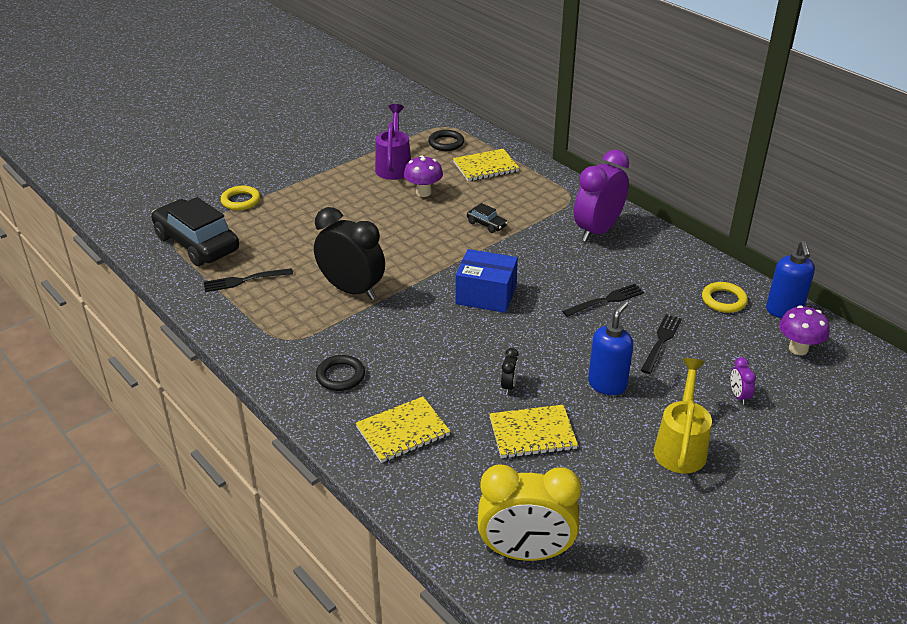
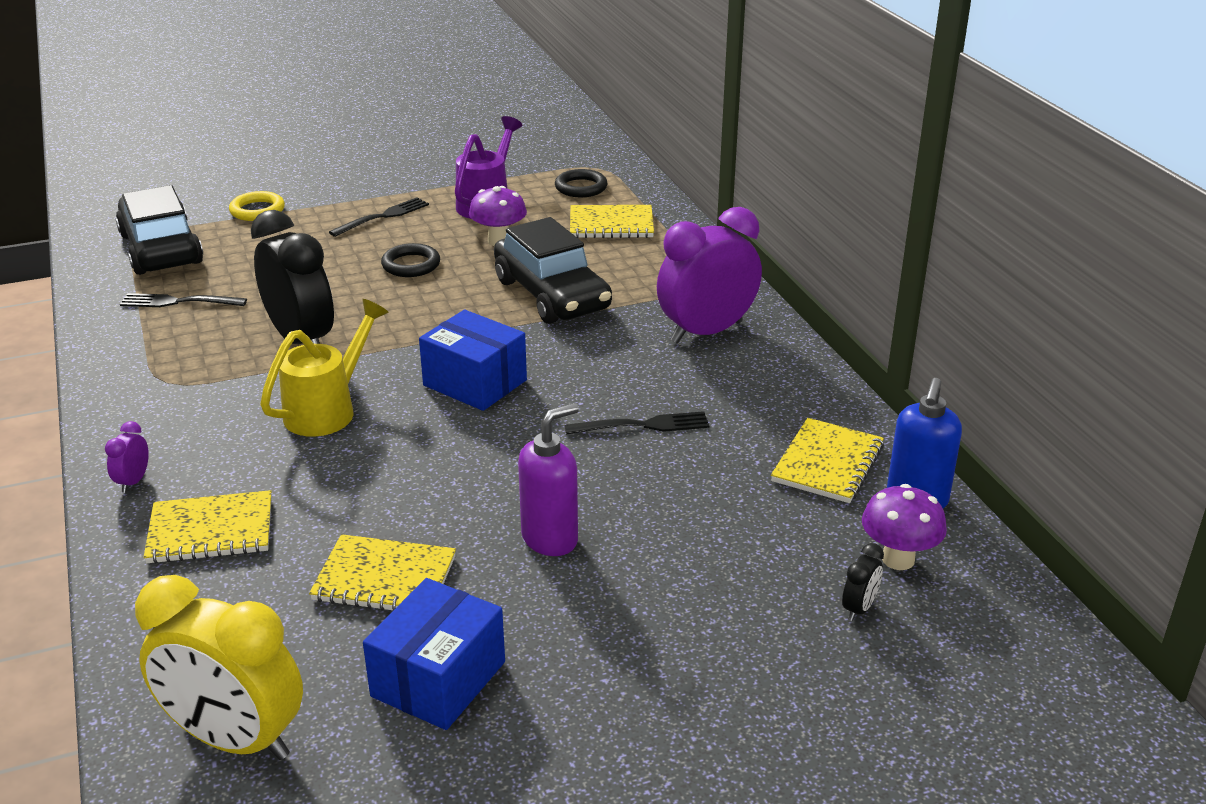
camera: 20 degrees right, 5 degrees down
black ring [316,355,365,391] -> black ring moved to [381,243,440,277]
black car [467,203,508,233] -> black car [494,217,612,324], size x2.39
black clock [501,348,519,394] -> black clock moved to [842,543,884,621]
blue soap dispenser [588,301,633,395] -> purple soap dispenser [518,403,579,556]
black fork [641,314,682,374] -> black fork moved to [329,197,429,237]
yellow watering can [654,358,712,474] -> yellow watering can moved to [260,299,389,437]
yellow ring [702,282,748,313] -> yellow notebook [771,418,884,503]
purple clock [731,357,756,405] -> purple clock moved to [105,421,149,493]
none -> blue box [363,578,505,730]

